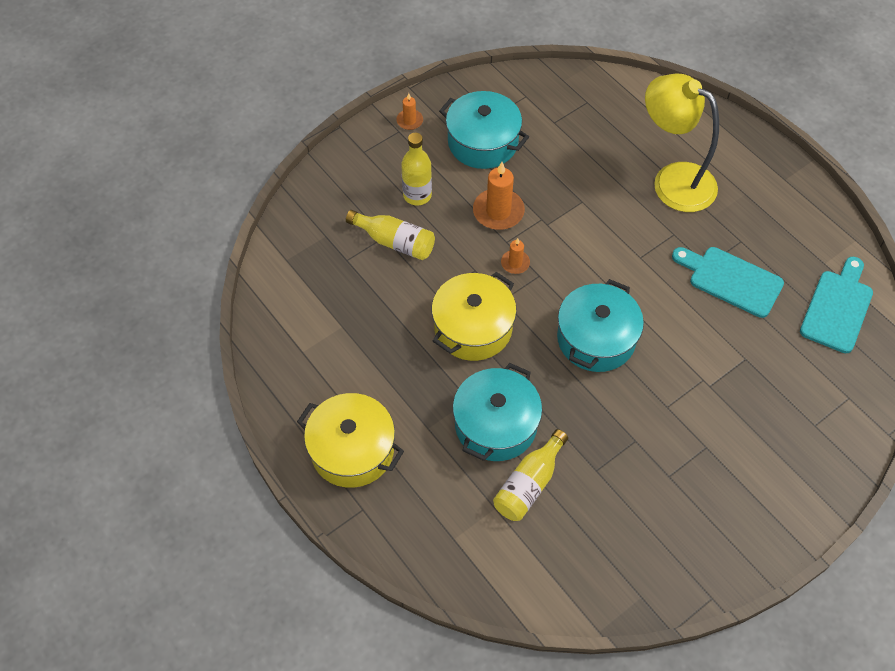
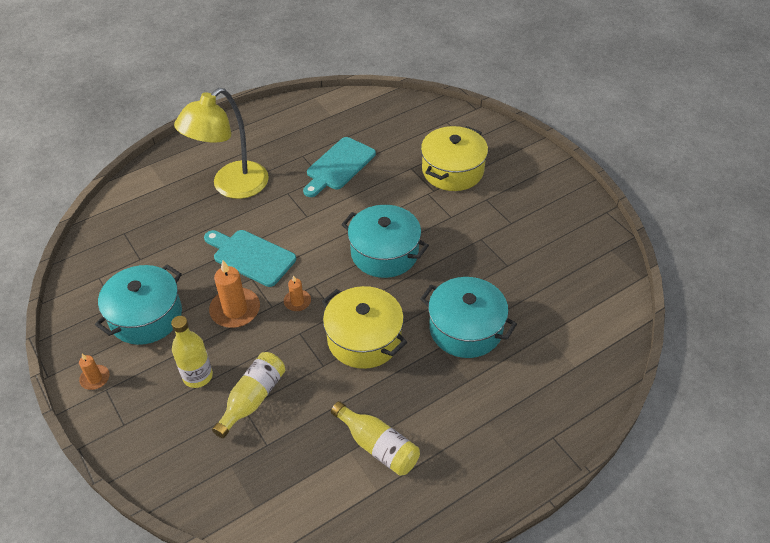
camera: 85 degrees left, 10 degrees down
yellow pot [297,393,404,488] -> yellow pot moved to [421,126,488,191]
yellow bottle [493,429,568,521] -> yellow bottle moved to [331,401,420,476]
turquoise cutting board [800,257,873,353] -> turquoise cutting board moved to [204,230,296,287]

